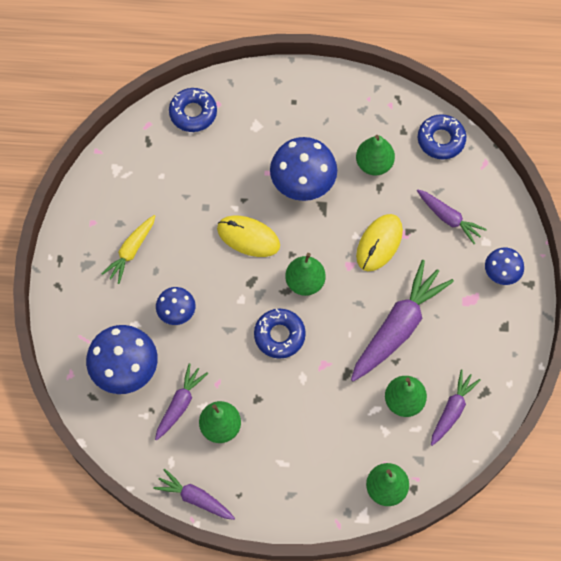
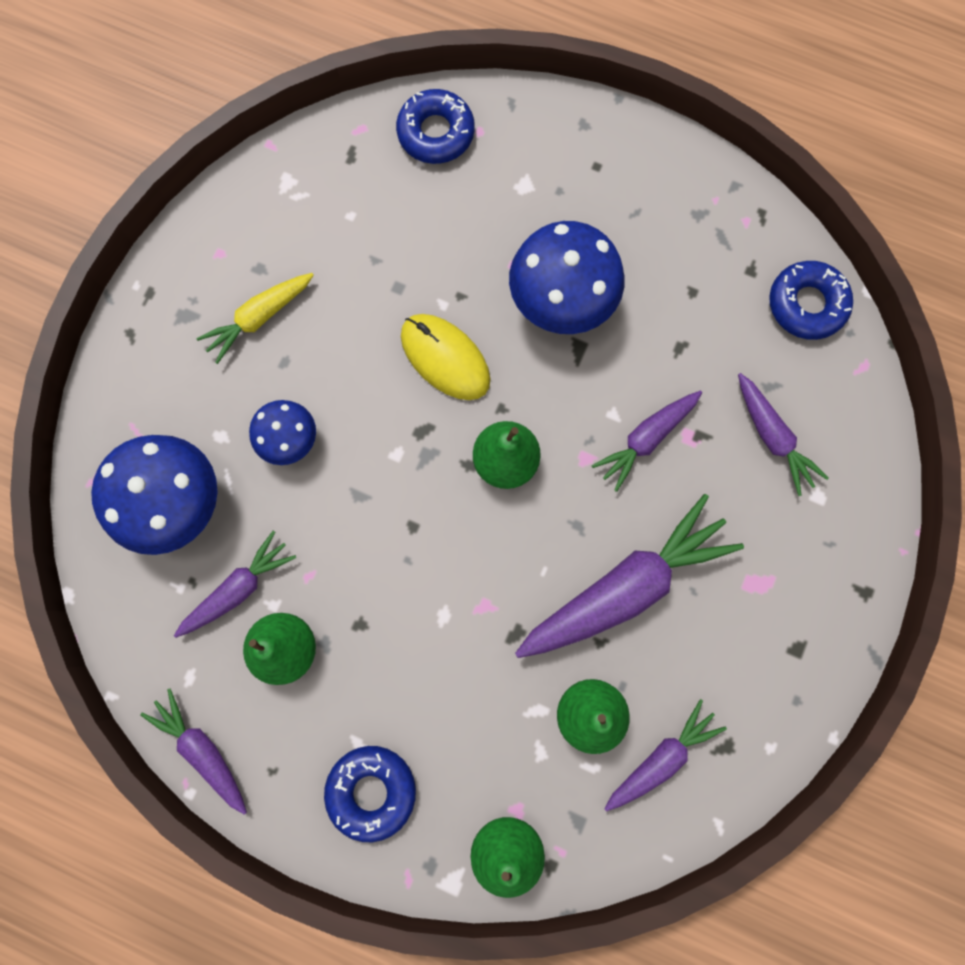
camera: 20 degrees right, 10 degrees up
blue donut [254,309,306,359] -> blue donut moved to [324,746,416,842]
green pear [356,135,395,175] -> none
yellow mouse [356,214,403,271] -> purple carrot [592,391,702,492]
blue mushroom [485,248,524,285] -> none

